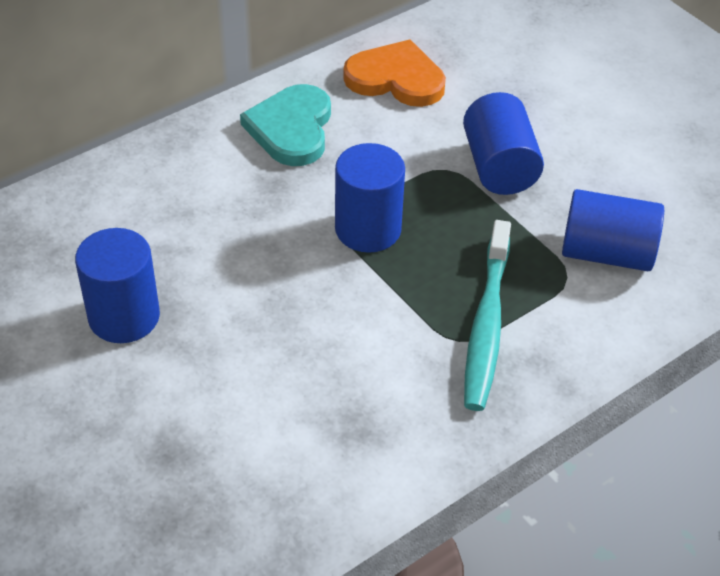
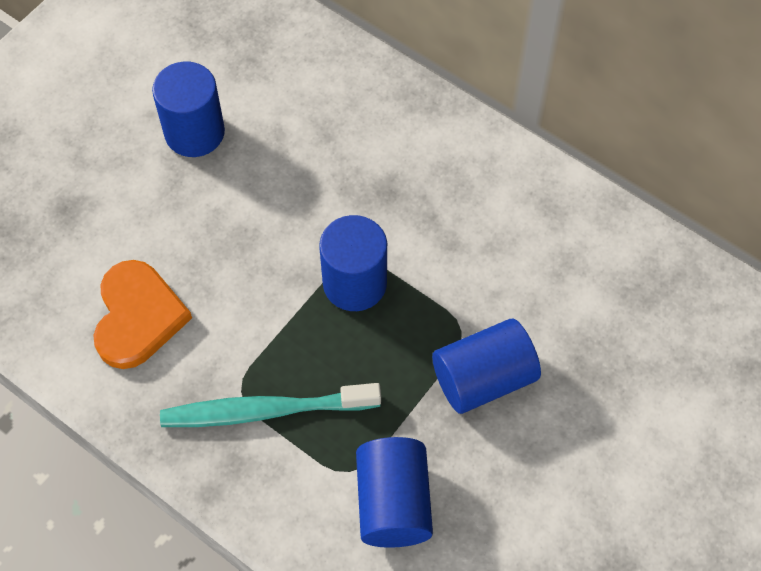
camera: 75 degrees right, 15 degrees up
turquoise heart [240,84,331,166] -> none
orange heart [343,39,446,107] -> orange heart moved to [93,260,192,369]

